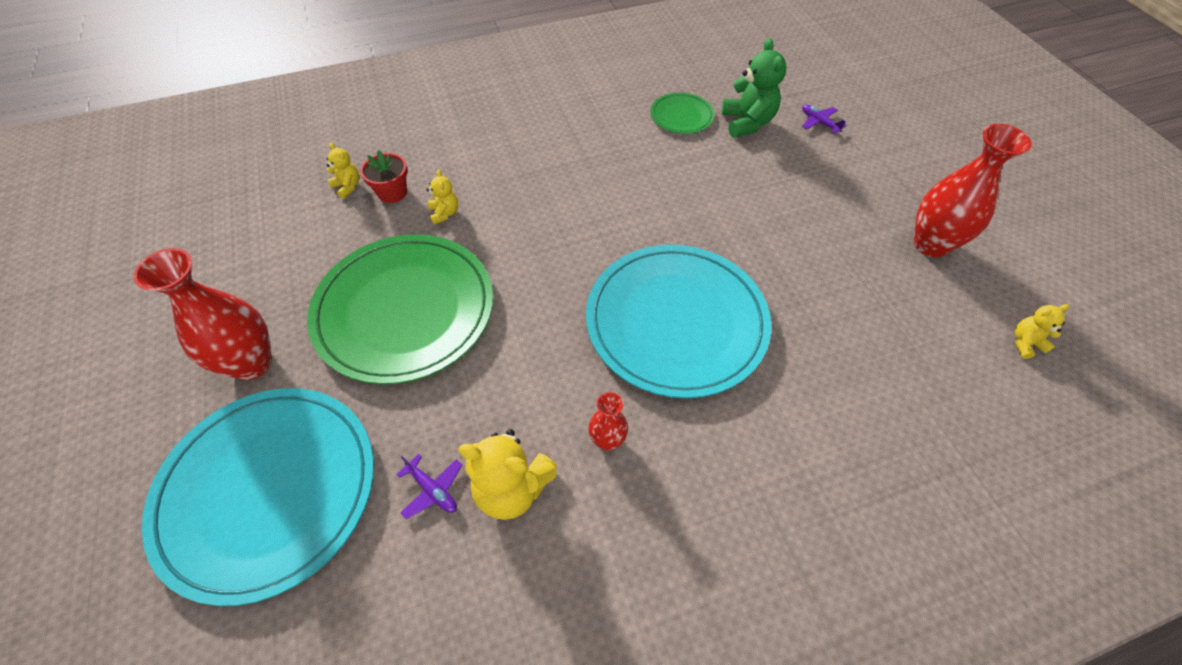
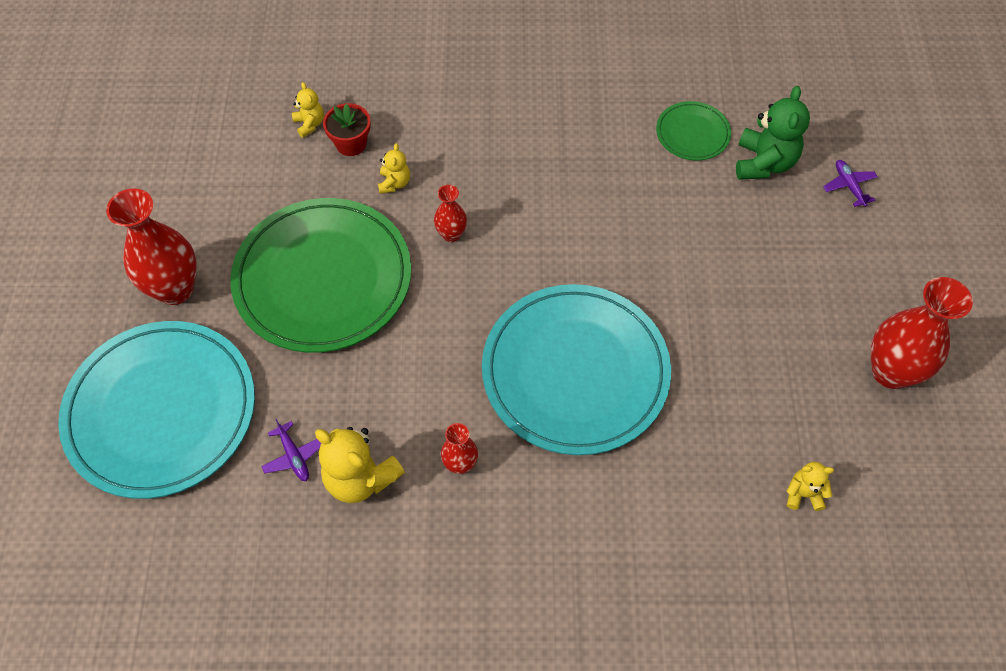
camera: 20 degrees right, 5 degrees up
yellow teddy bear [1015,304,1069,359] -> yellow teddy bear moved to [787,462,834,511]
none -> red vase [434,185,467,242]

